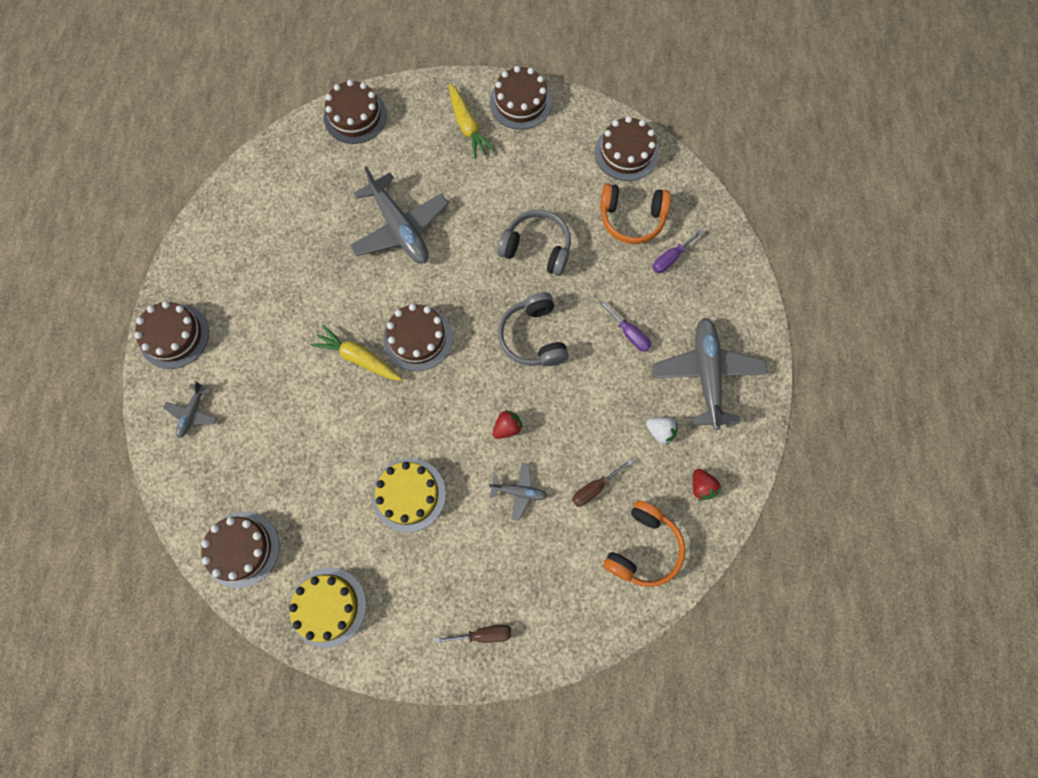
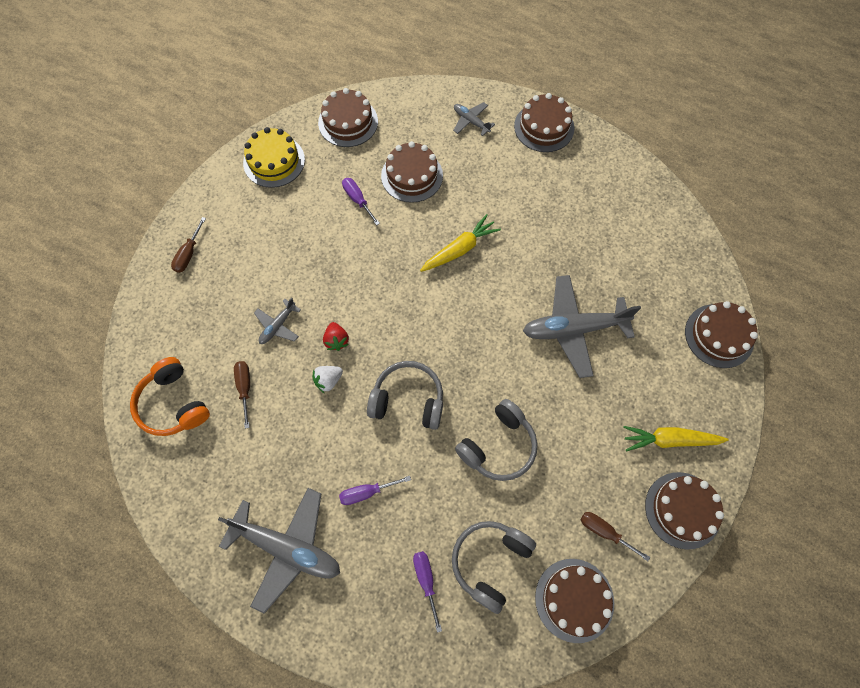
camera: 115 degrees right, 5 degrees down
yellow cake [372,458,446,532] -> none
brown cake [383,304,453,371] -> brown cake moved to [381,141,443,203]
orange headphones [600,184,671,244] -> grey headphones [452,521,536,614]
white strawberry [646,417,678,445] -> white strawberry moved to [312,366,343,393]
red strawberry [693,469,721,501] -> none
none -> purple screwdriver [342,178,380,226]
none -> brown screwdriver [581,512,650,561]

